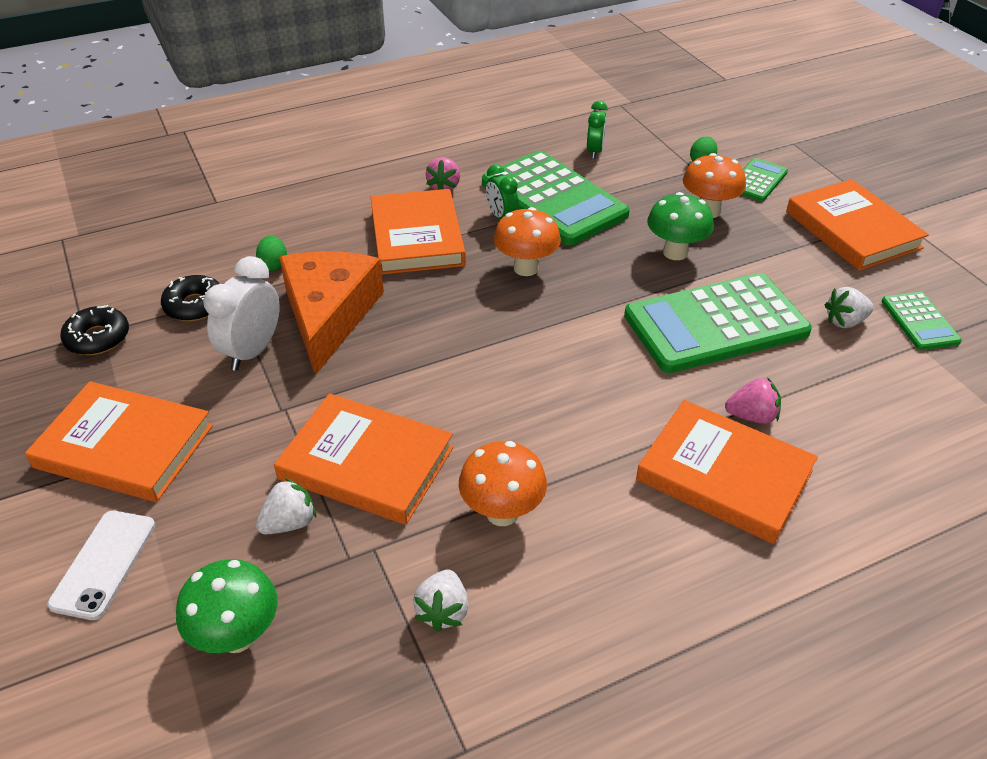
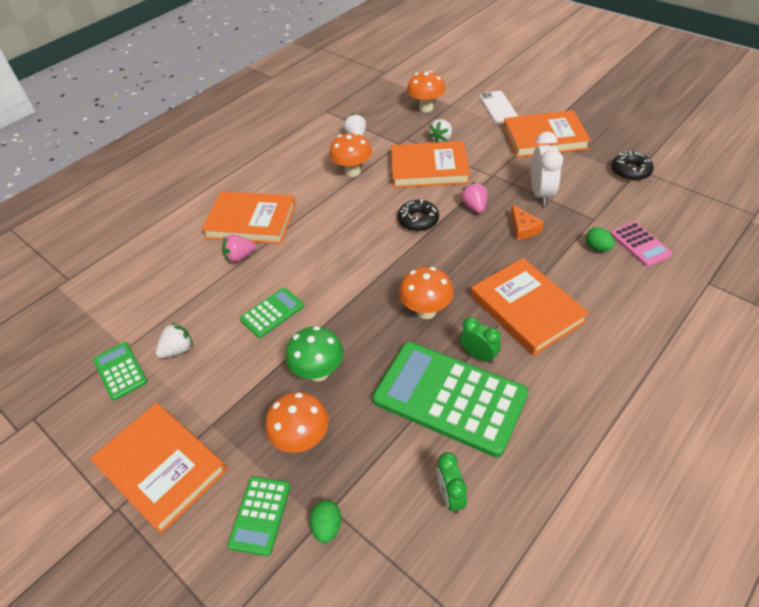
camera: 160 degrees right, 5 degrees up
black donut [161,275,220,321] -> black donut moved to [398,200,439,231]
green mushroom [176,559,277,653] -> orange mushroom [407,71,445,112]
orange cheese [279,251,384,375] -> orange cheese [511,205,544,240], size x0.42
pink strawberry [426,157,460,190] -> pink strawberry moved to [461,182,487,213]
green calculator [624,273,812,373] -> green calculator [240,288,304,338], size x0.48
none -> pink calculator [610,221,672,267]

